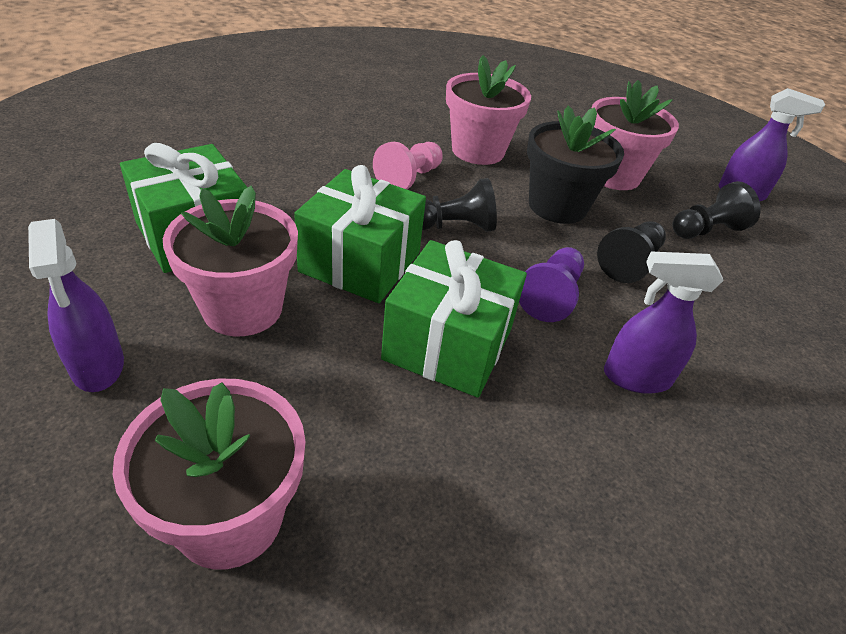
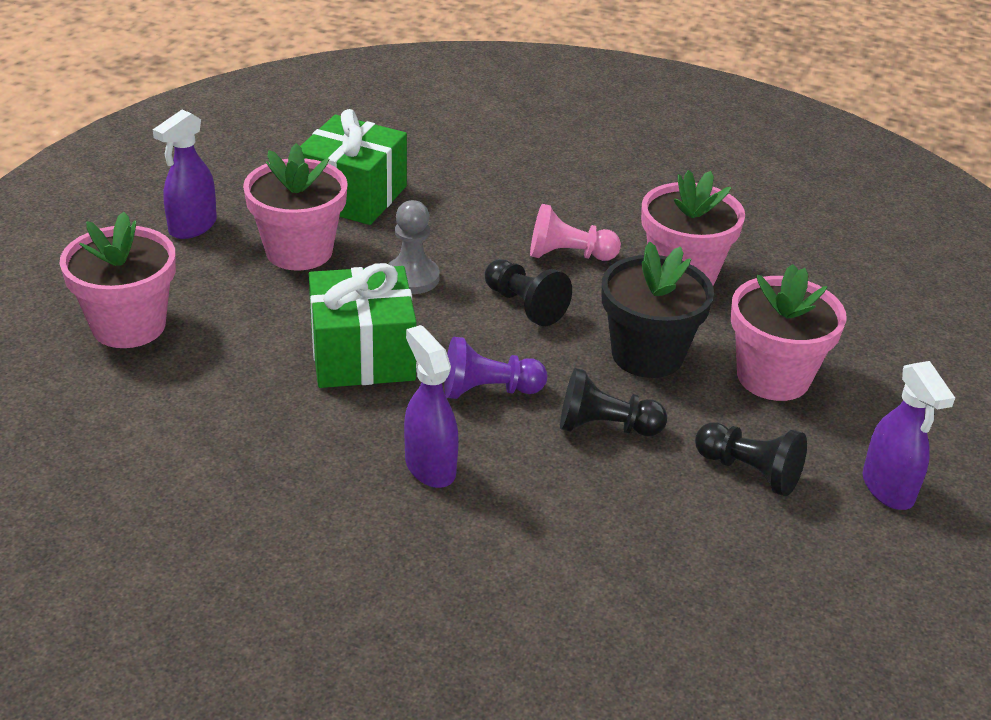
camera: 60 degrees right, 5 degrees down
green gift [294,165,426,303] -> grey pawn [388,200,440,294]

